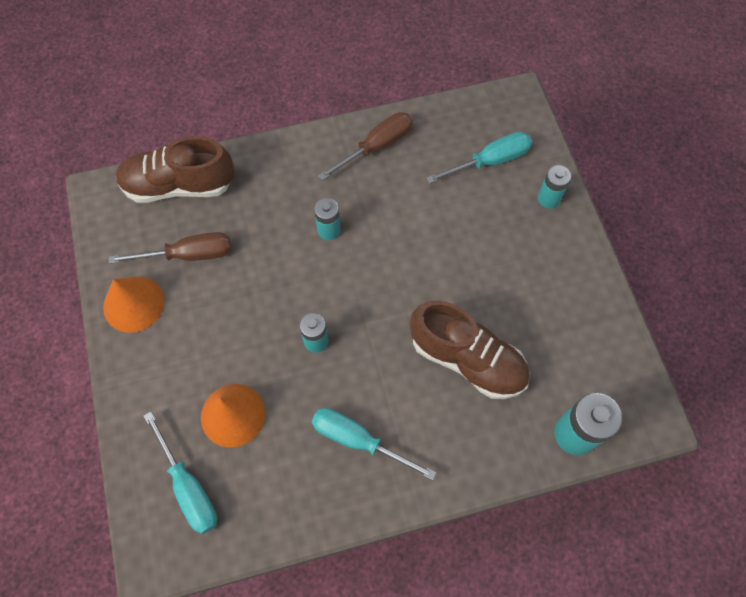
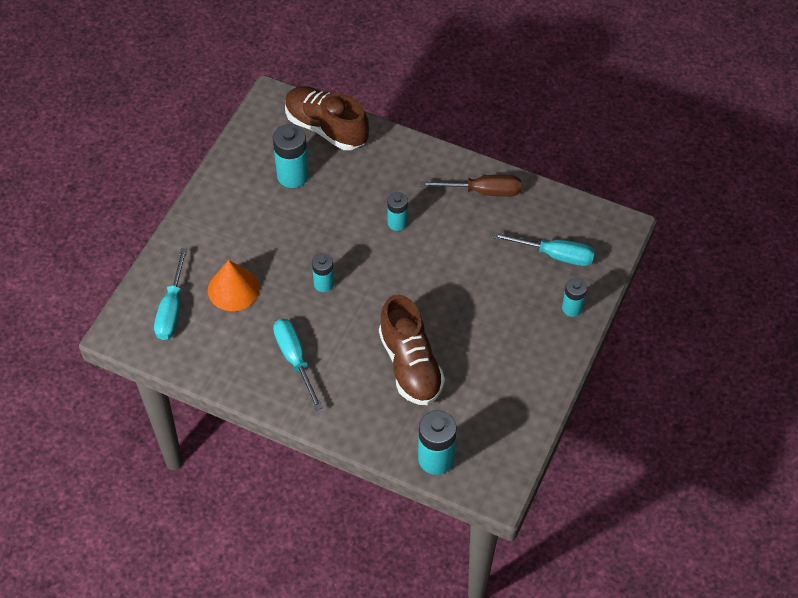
camera: 40 degrees right, 10 degrees down
orange cone [103,276,164,333] -> none
brown screwdriver [109,232,231,264] -> turquoise battery [273,124,309,188]

